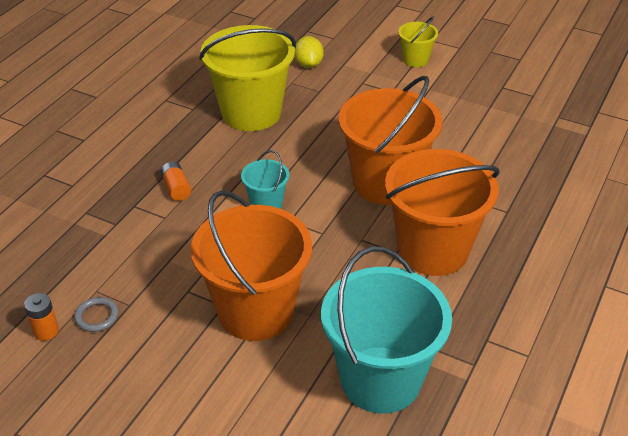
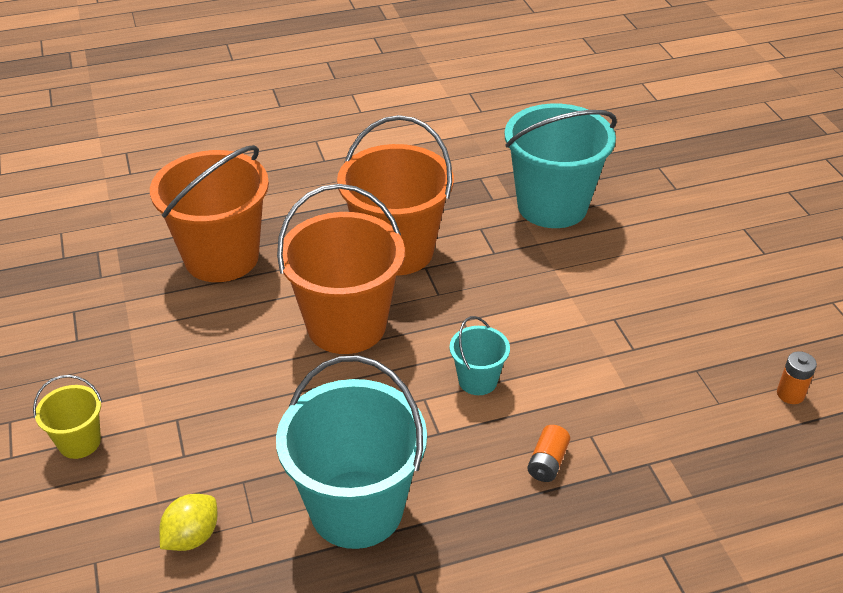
camera: 135 degrees left, 0 degrees up
grey ring [74,297,119,332] -> none
orange bucket [191,190,312,341] -> orange bucket moved to [150,145,269,282]
yellow bucket [199,25,296,131] -> turquoise bucket [276,355,427,549]

